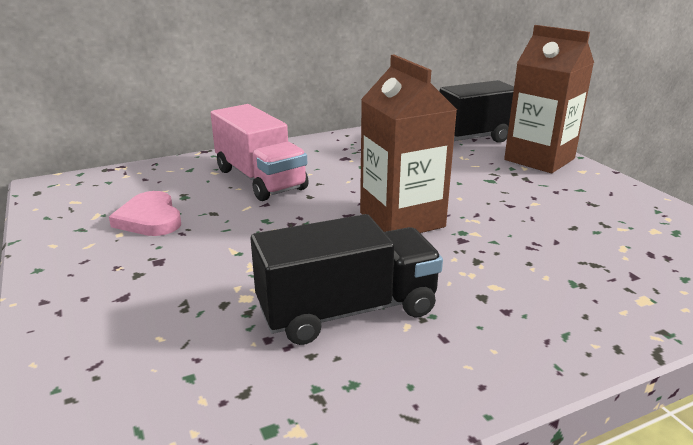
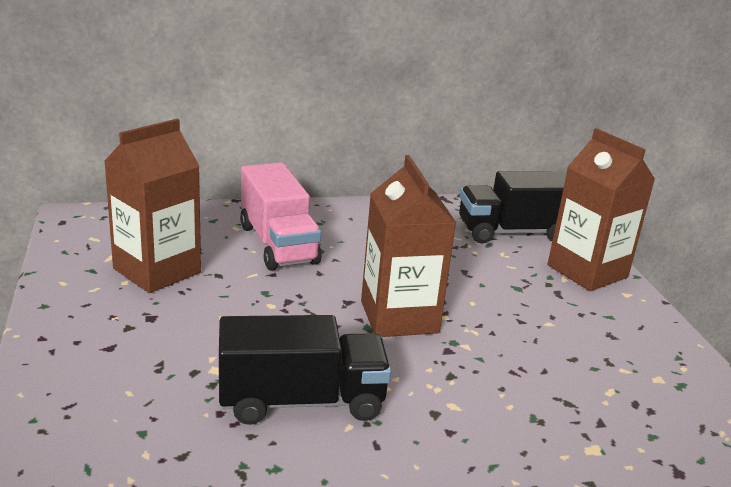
camera: 10 degrees right, 0 degrees up
pink heart [109,191,181,236] -> brown carton [104,119,201,293]

